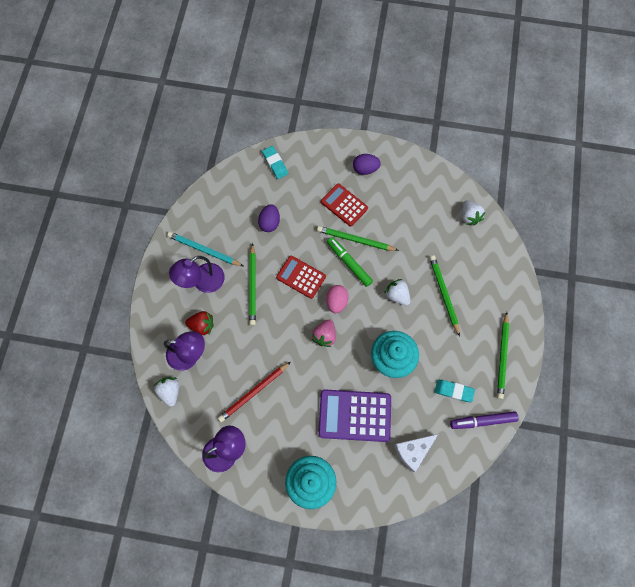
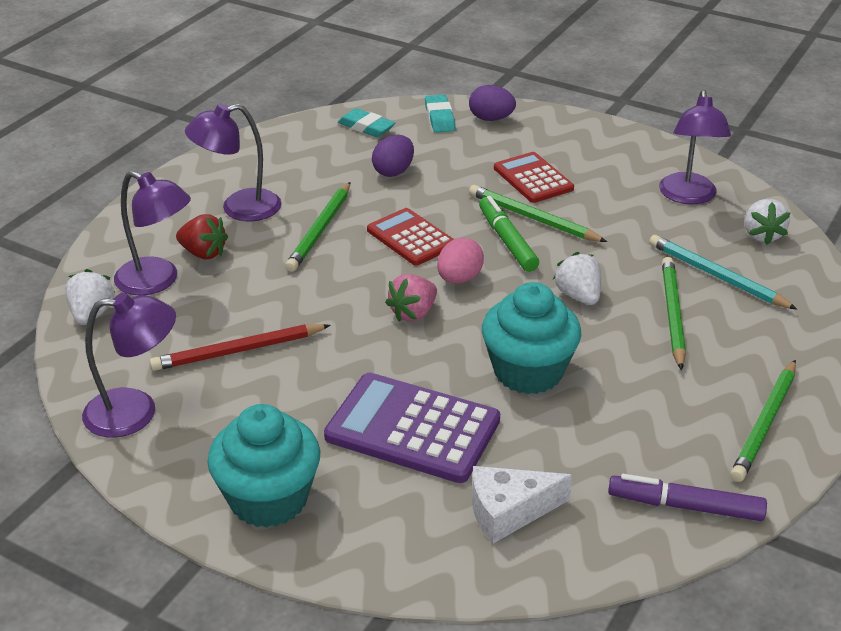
camera: 20 degrees right, 35 degrees down
turquoise pencil [167,232,243,266] -> turquoise pencil moved to [649,235,798,310]
purple egg [353,154,381,175] -> purple egg moved to [469,85,516,121]
turquoise eraser [435,380,475,402] -> turquoise eraser moved to [338,108,395,137]
none -> purple lamp [659,90,731,204]

